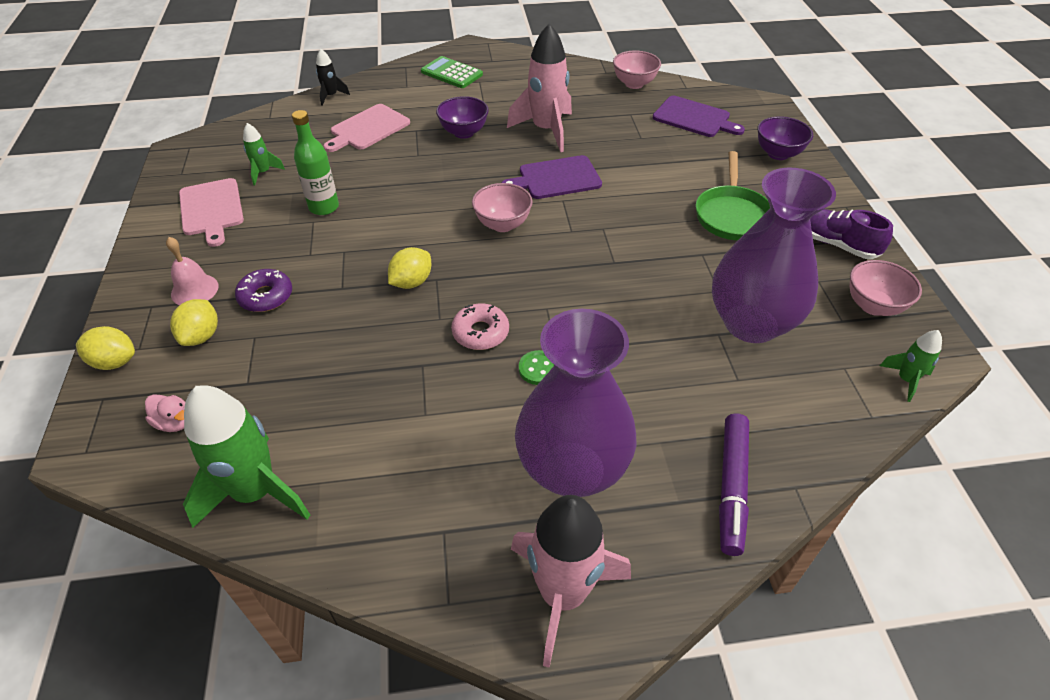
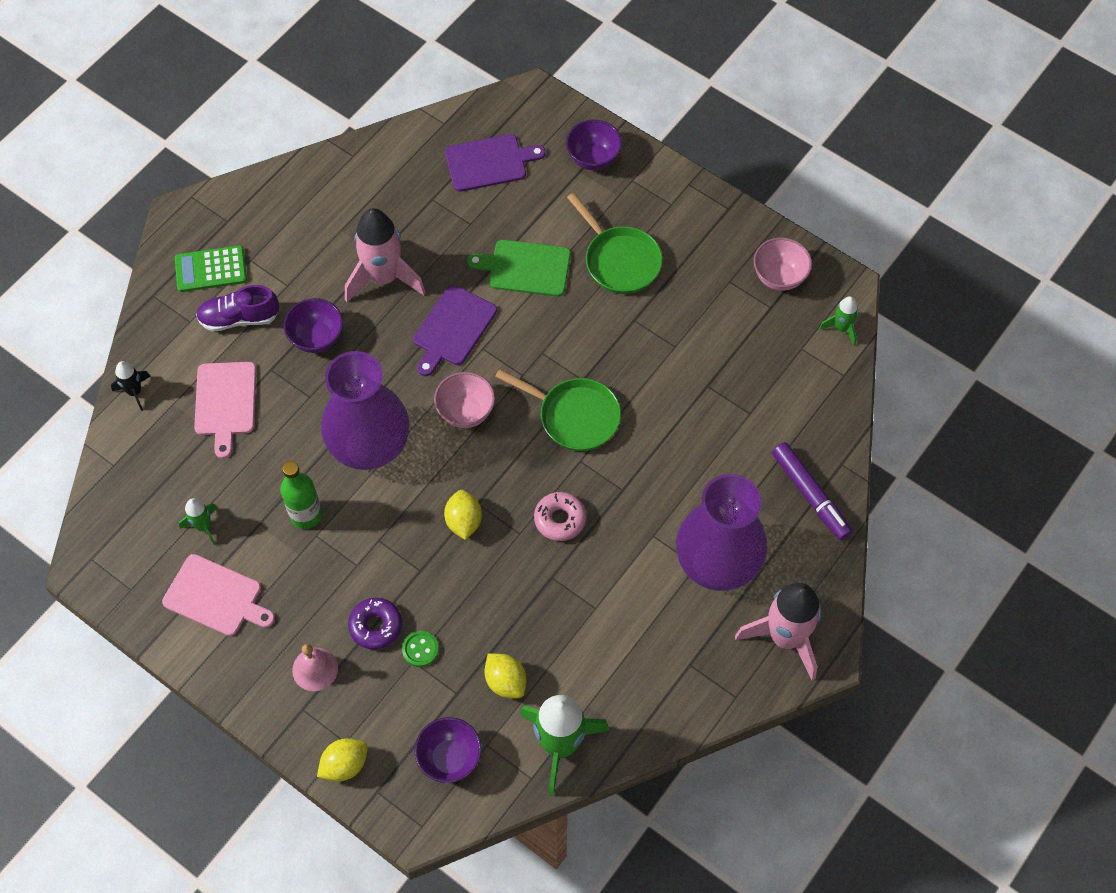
camera: 45 degrees left, 15 degrees up
pink duck [145,394,185,432] -> purple bowl [414,717,482,783]
yellow lemon [170,299,218,346] -> yellow lemon moved to [485,653,526,698]
green button [519,350,554,385] -> green button moved to [402,631,439,667]
pink bowl [613,51,661,89] -> none
purple vase [712,168,836,343] -> purple vase moved to [321,351,409,470]
purple shoe [810,209,893,259] -> purple shoe moved to [196,285,279,332]
none -> green cutting board [467,240,571,297]
none -> green pan [495,369,621,451]

